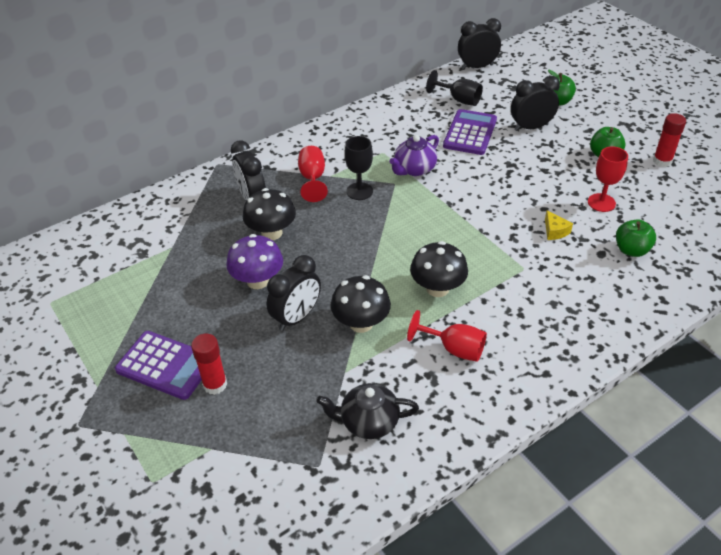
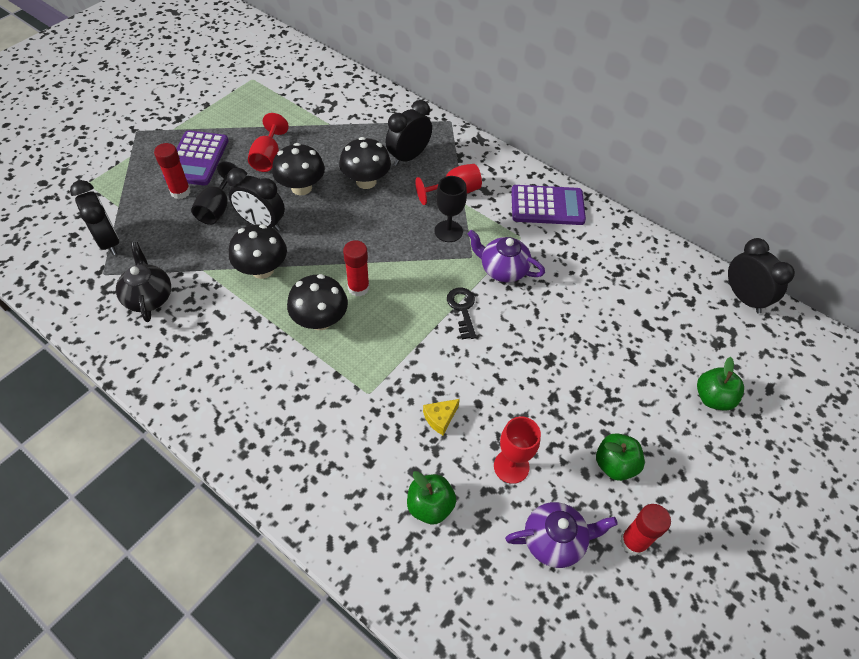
camera: 70 degrees right, 10 degrees up
purple mushroom [226,234,283,289] -> black mushroom [272,143,325,195]
red goblet [407,310,487,362] -> red goblet moved to [248,113,289,172]
black goblet [426,70,483,106] -> black goblet moved to [191,161,239,225]
purple calculator [443,109,497,155] -> purple calculator moved to [511,185,586,225]
black clock [511,76,560,131] -> black clock moved to [70,180,119,255]
none -> red glue stick [343,240,370,297]
none -> black key [447,287,476,339]
none -> purple teapot [505,502,618,568]

